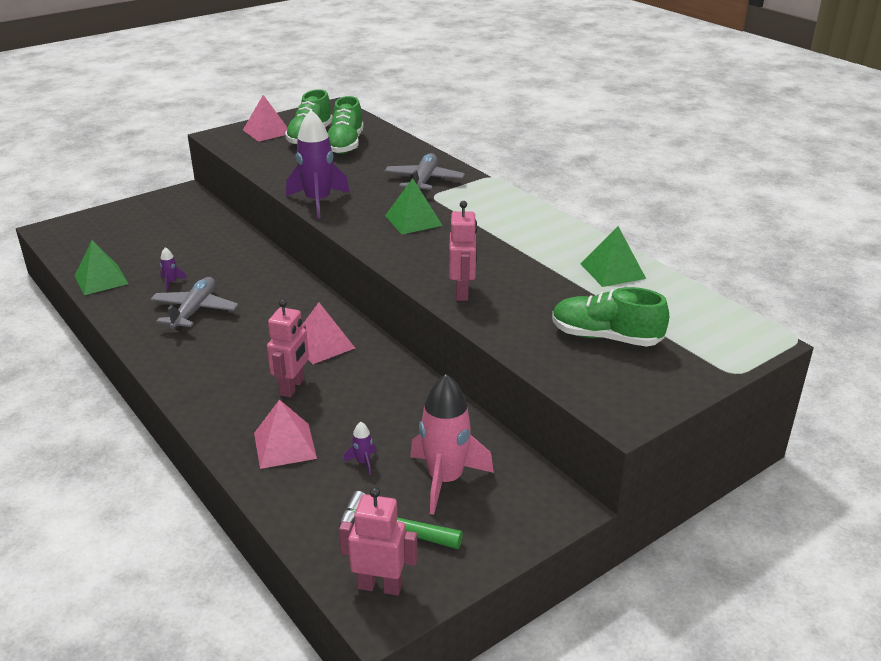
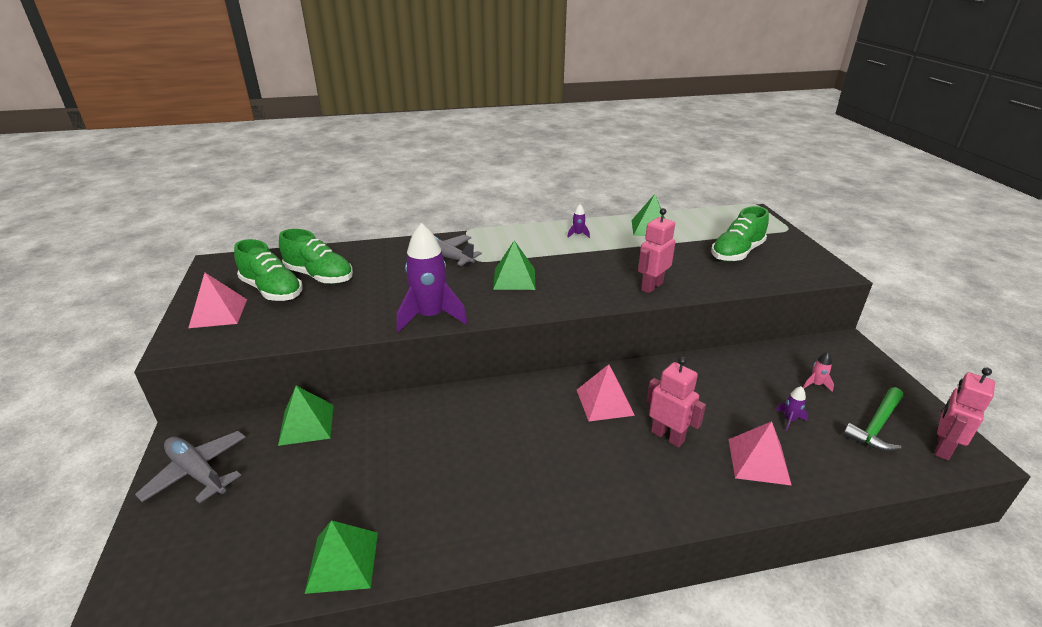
camera: 65 degrees left, 0 degrees up
grey plane [151,277,238,331] -> grey plane moved to [135,431,246,503]
purple rocket [160,247,187,290] -> purple rocket moved to [567,204,590,238]
pink rocket [410,374,494,515] -> pink rocket [803,352,834,392], size x0.41
pink robot [449,201,477,301] -> pink robot turned 75 degrees counterclockwise [638,208,676,293]
none -> green pyramid [278,386,334,446]

